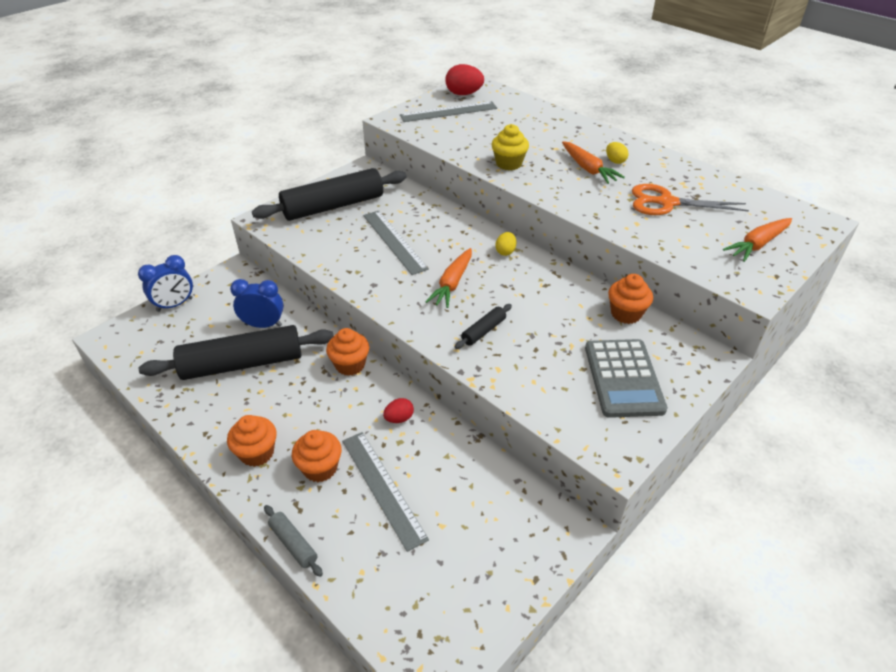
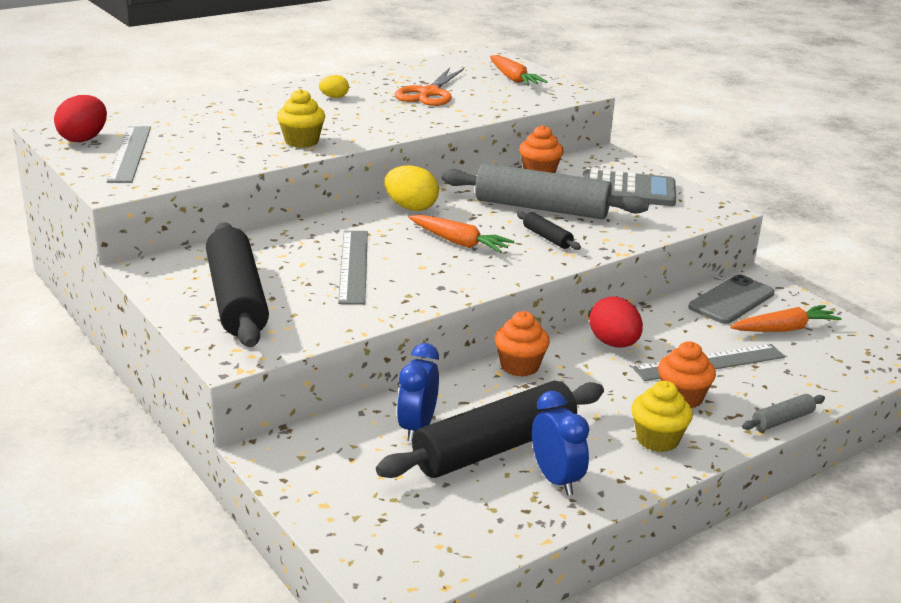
camera: 80 degrees left, 15 degrees down
blue clock [138,255,193,312] -> blue clock moved to [532,391,589,495]
black rolling pin [139,325,334,380] -> black rolling pin turned 60 degrees clockwise [376,381,604,478]
orange cupcake [227,415,277,467] -> yellow cupcake [631,381,693,452]
grey ruler [363,211,429,275] -> grey ruler turned 75 degrees counterclockwise [338,231,368,304]
red egg [383,398,414,423] -> red egg [590,296,643,348], size x1.75
yellow egg [495,232,516,256] -> yellow egg [384,165,439,211], size x1.75
orange carrot [562,141,625,184] -> orange carrot moved to [730,305,842,332]
none -> grey rolling pin [442,163,649,219]
none -> grey phone [688,274,775,324]

